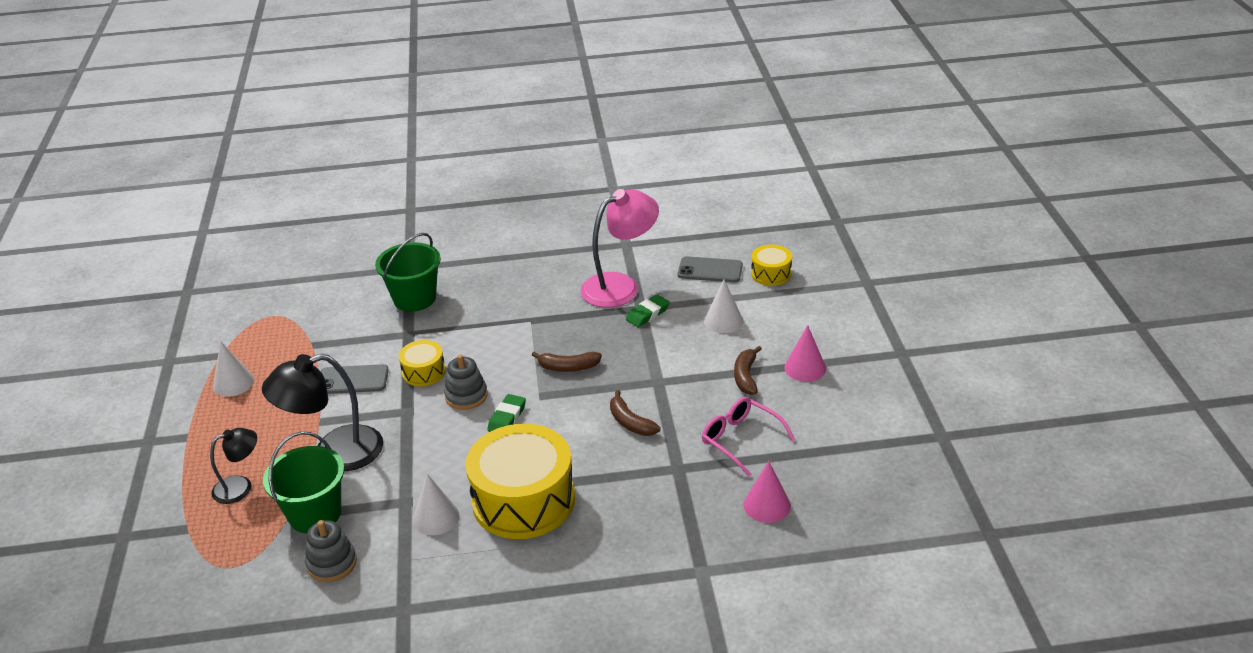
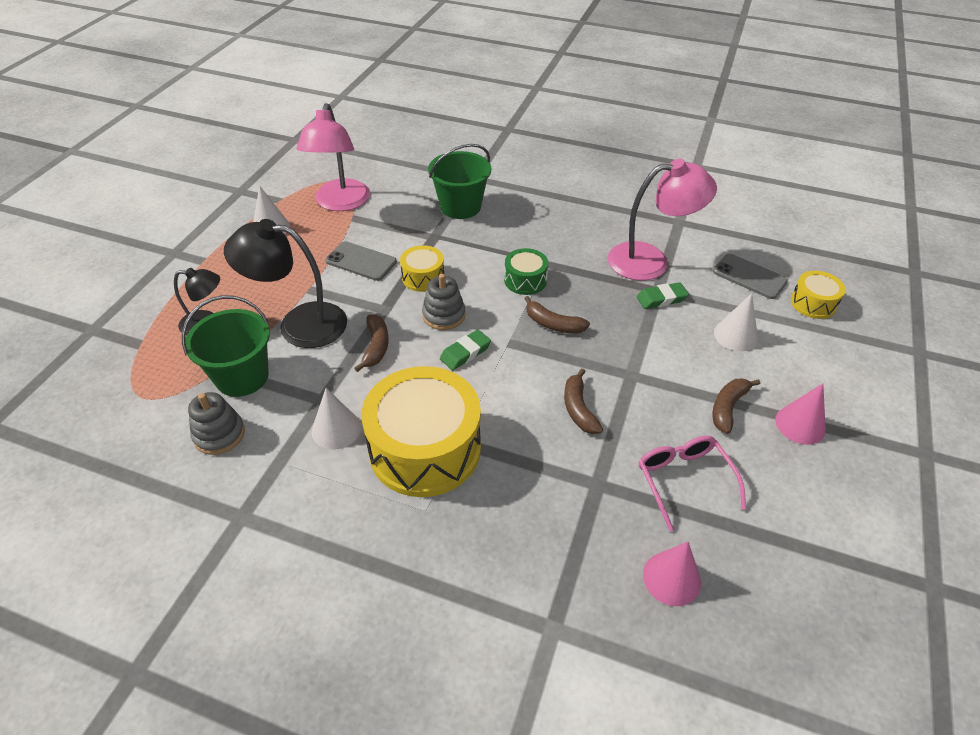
camera: 25 degrees right, 10 degrees up
none -> pink lamp [297,103,370,211]
none -> brown banana [354,314,389,372]
none -> green drum [504,248,548,295]

